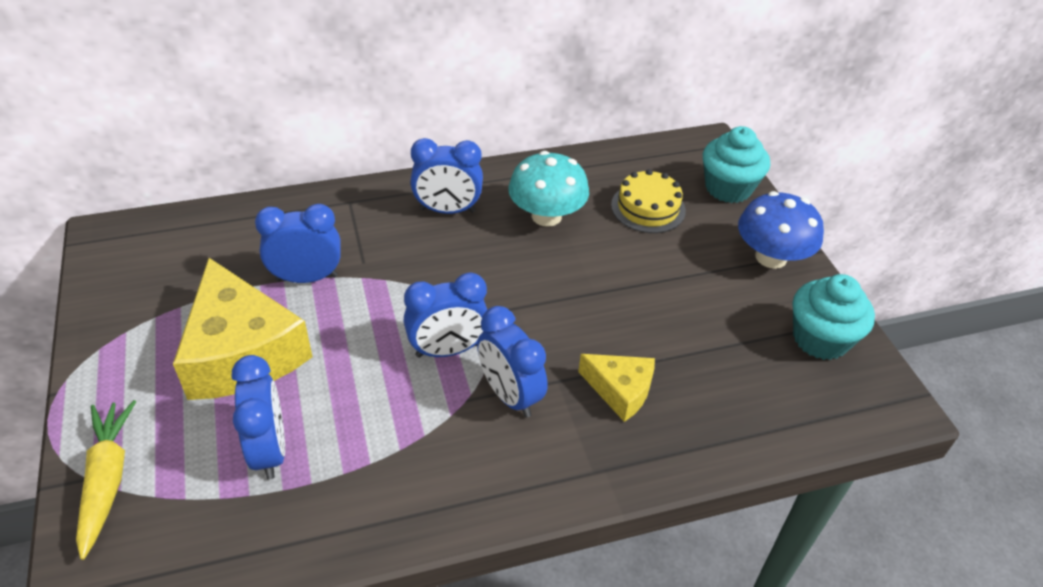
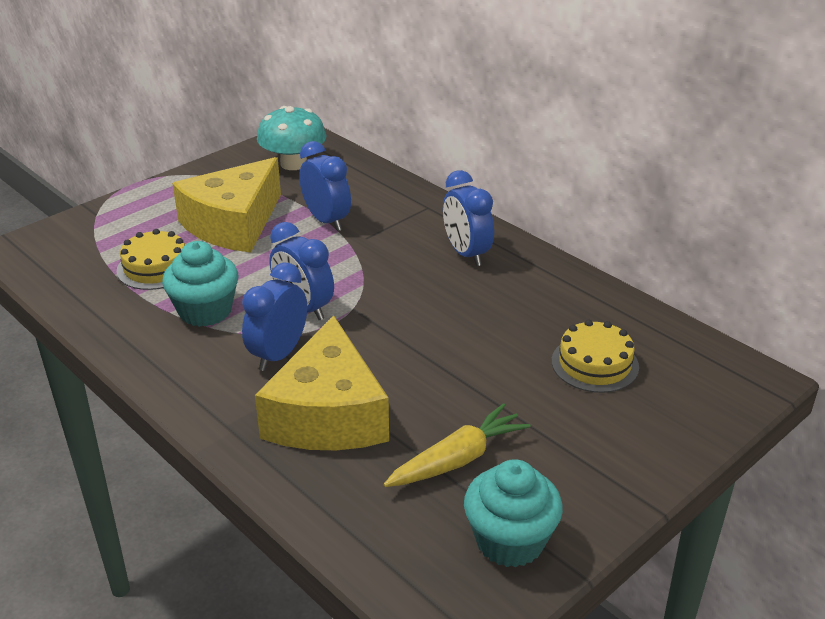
camera: 65 degrees right, 10 degrees down
yellow carrot [76,400,136,560] -> yellow carrot moved to [383,403,531,487]
blue clock [232,355,285,479] -> yellow cake [117,229,185,290]
turquoise mushroom [508,151,589,227] -> turquoise mushroom moved to [257,106,327,170]
yellow cheese [578,354,655,422] -> yellow cheese [255,316,389,450], size x1.91
turquoise cupcake [703,126,770,203] -> turquoise cupcake moved to [162,241,238,327]
blue mushroom [738,191,824,269] -> none

